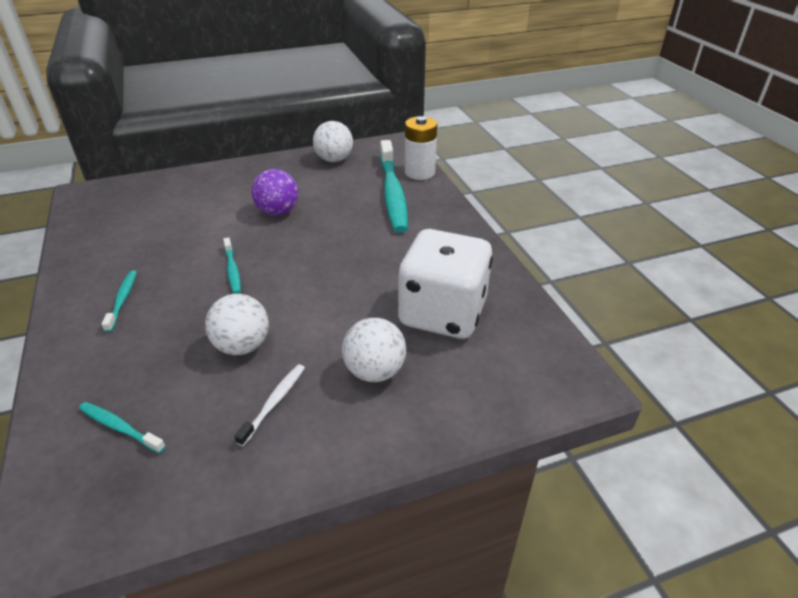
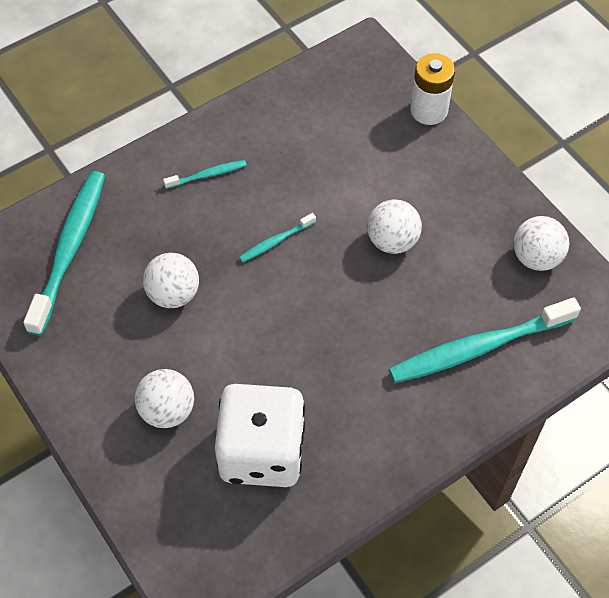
camera: 75 degrees right, 20 degrees up
turquoise toothbrush [79,402,166,454] -> turquoise toothbrush [23,171,105,336], size x2.18
white toothbrush [234,364,305,446] -> none
purple ball [252,169,298,216] -> white ball [367,199,422,254]
white battery [405,116,437,180] -> white battery moved to [411,53,455,125]

